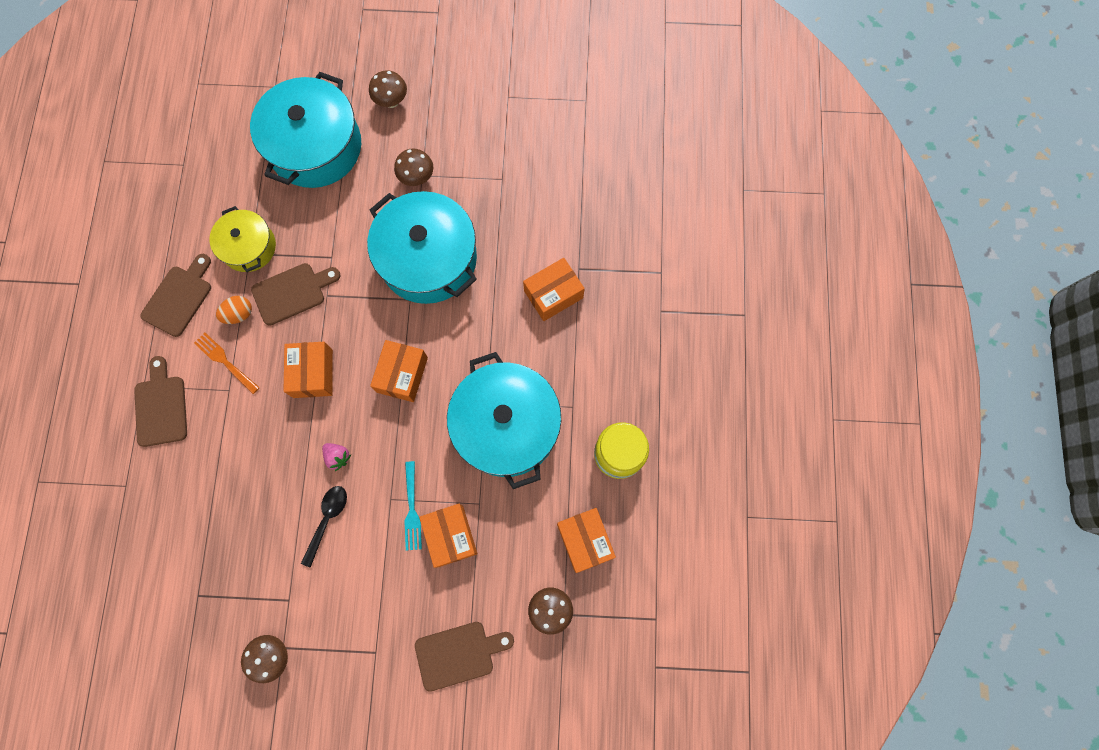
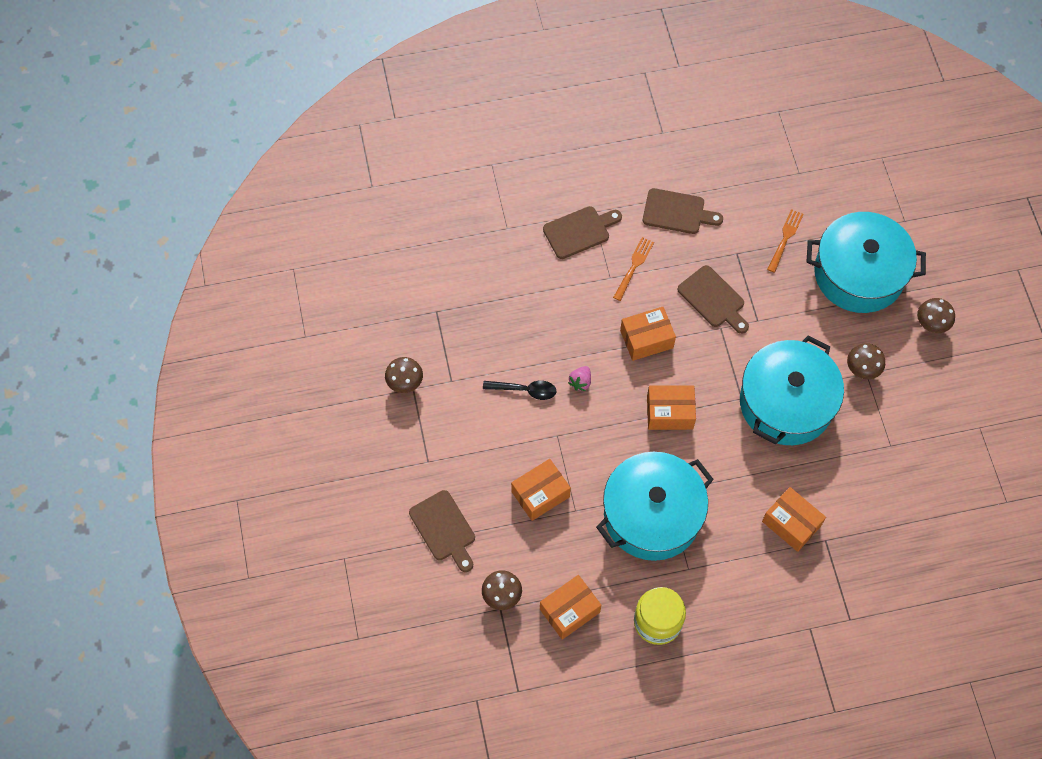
camera: 75 degrees right, 10 degrees down
yellow pot [209,206,276,272] -> none
orange egg [216,296,252,324] -> none
turquoise fork [404,461,422,550] -> none
none -> orange fork [767,209,804,273]

